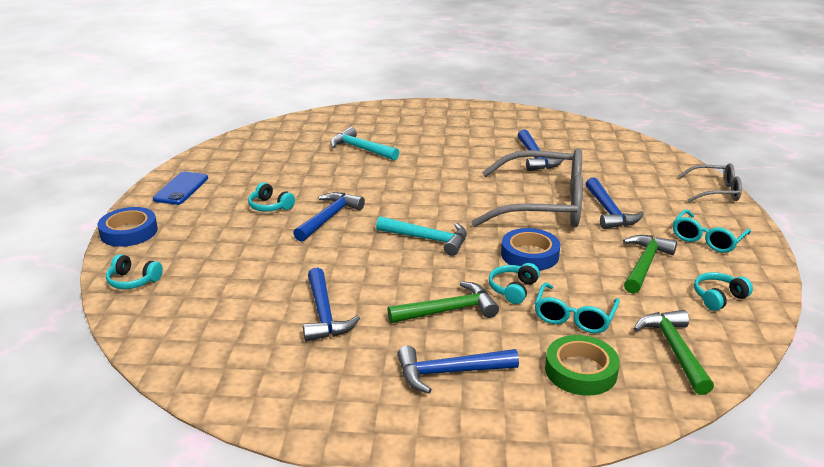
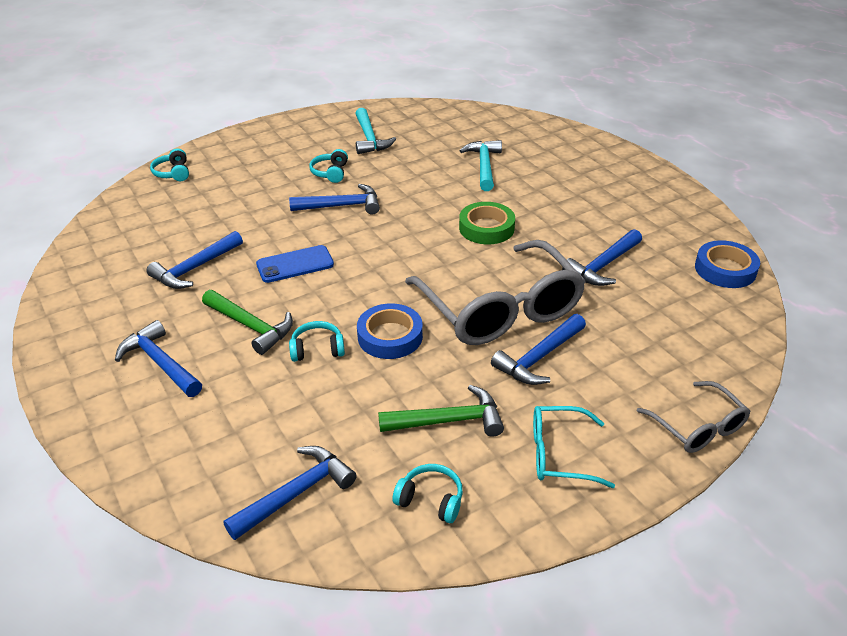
camera: 55 degrees right, 10 degrees up
blue tape [98,207,158,247] -> blue tape moved to [695,240,760,288]
blue phone [153,172,208,205] -> blue phone moved to [256,245,334,283]
turquoise hammer [376,216,467,256] -> turquoise hammer moved to [355,108,396,154]
turquoise glasses [535,283,620,333] -> none
green tape [545,335,620,396] -> green tape moved to [459,202,515,244]
green hammer [634,310,714,395] -> blue hammer [223,446,357,540]

